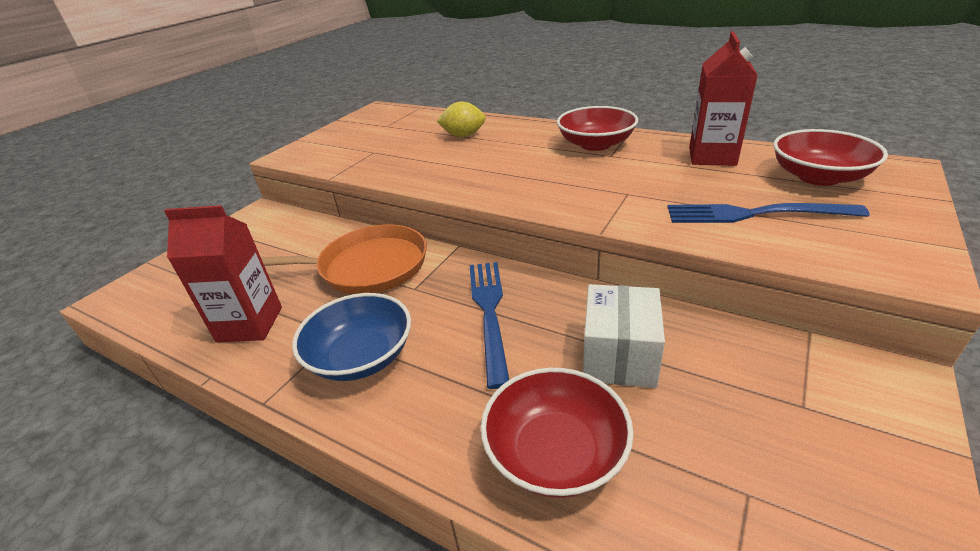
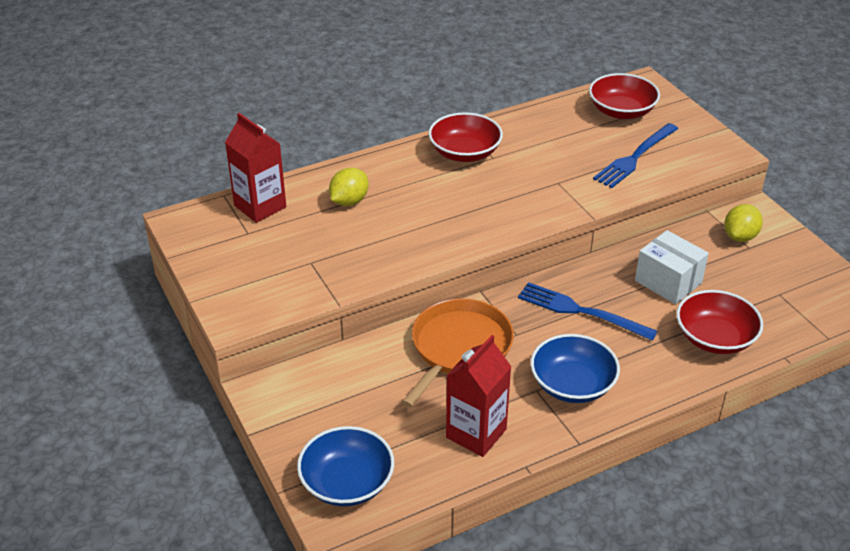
camera: 60 degrees left, 5 degrees up
red carton [689,31,758,166] -> red carton moved to [225,113,286,223]
none -> blue bowl [297,426,394,506]
none -> yellow lemon [724,204,763,242]

